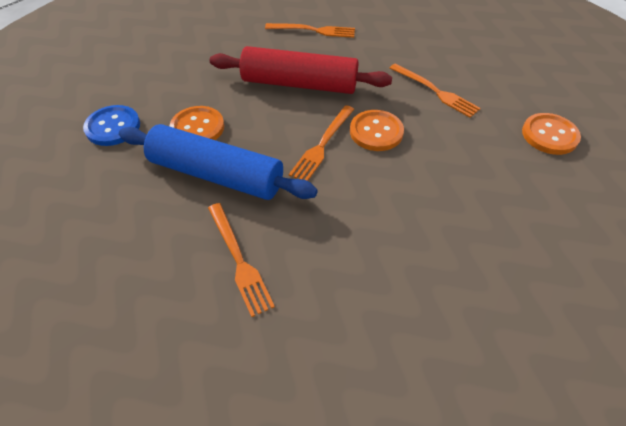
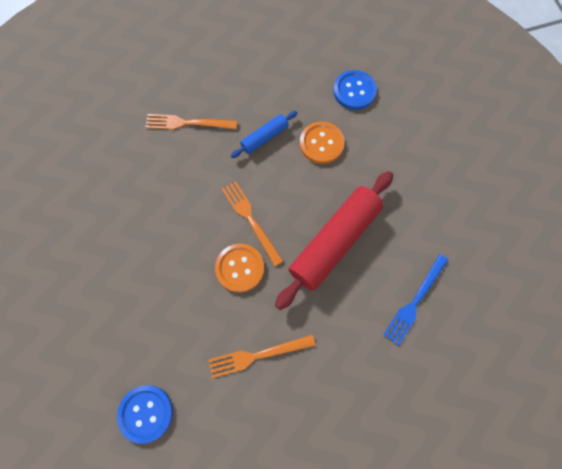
camera: 120 degrees right, 20 degrees up
blue rolling pin [119,124,318,200] -> blue rolling pin [231,111,297,158], size x0.49
orange fork [265,23,355,38] -> blue fork [383,254,448,346]
orange button [522,113,581,155] -> blue button [117,385,173,444]

